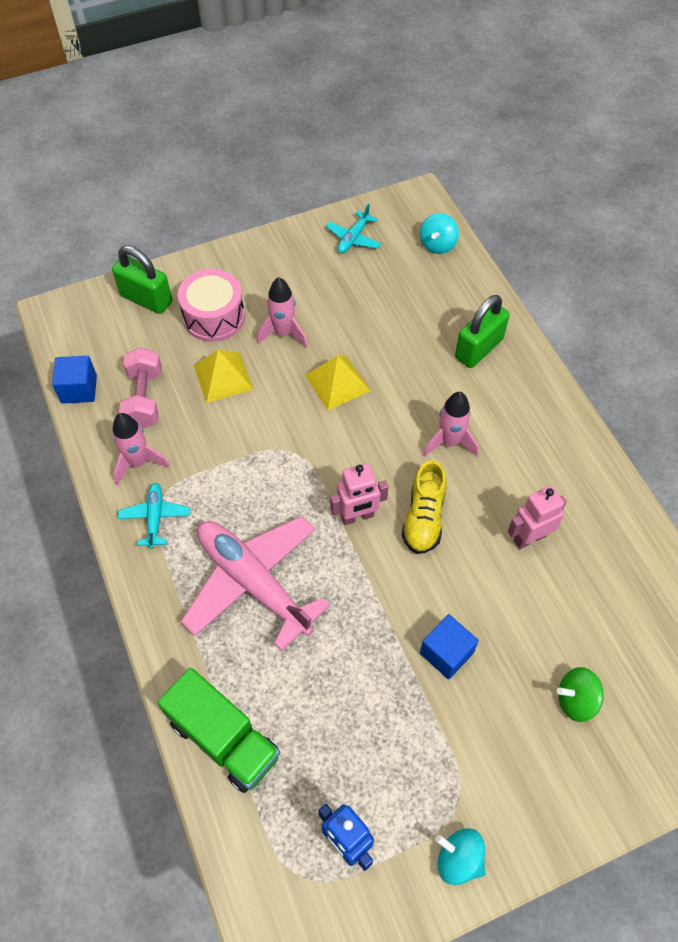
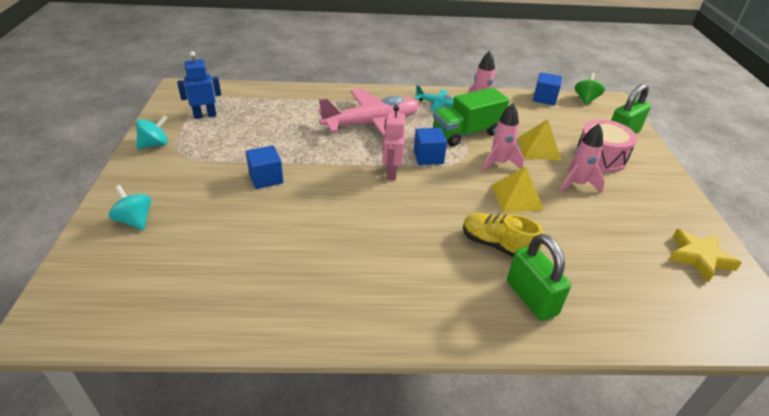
camera: 110 degrees right, 20 degrees down
pink dumbbell [119,347,162,429] -> none
green truck [157,668,280,793] -> green truck moved to [433,87,510,147]
turquoise plane [326,204,381,253] -> yellow star [668,229,742,283]
yellow shoe [401,460,447,554] -> yellow shoe moved to [463,213,543,257]
turquoise spinning top [420,213,459,254] -> turquoise spinning top moved to [109,185,151,230]
pink rocket [423,392,479,457] -> pink rocket moved to [482,103,524,172]
pink robot [508,485,567,549] -> none
green spinning top [557,667,604,722] -> green spinning top moved to [575,73,605,105]
none -> blue cube [414,128,447,165]

